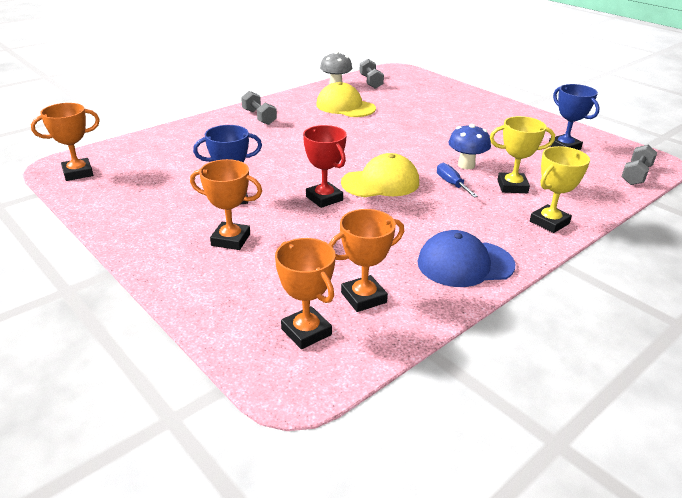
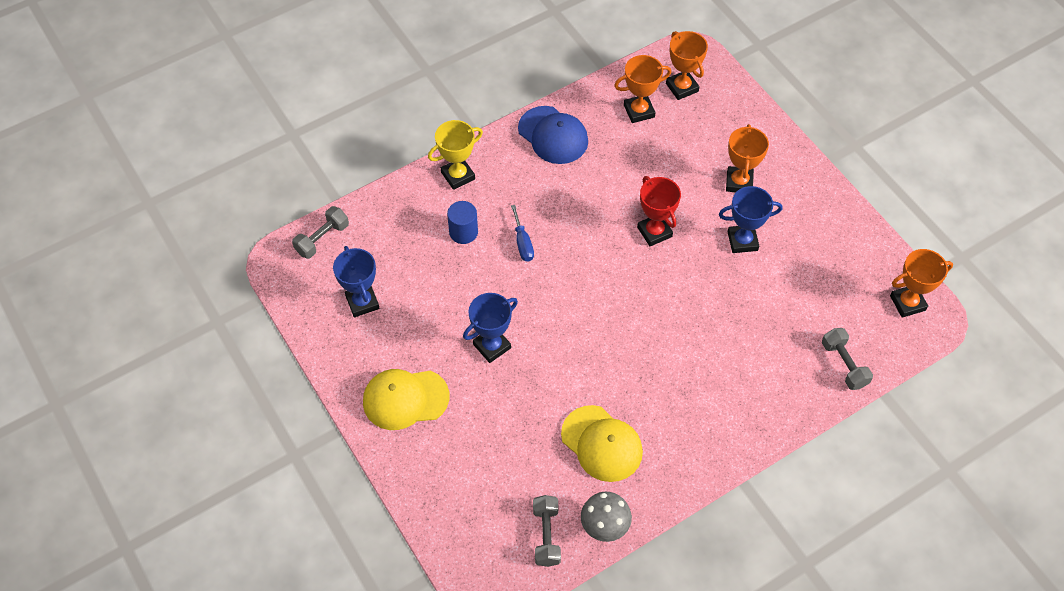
camera: 170 degrees left, 25 degrees up
orange trophy [190,159,262,250] -> orange trophy turned 75 degrees clockwise [726,124,769,192]
grey dumbbell [241,91,277,125] -> grey dumbbell moved to [822,328,873,390]
yellow cap [341,153,419,197] -> yellow cap moved to [363,369,450,430]
blue cap [417,230,516,287] -> blue cap turned 45 degrees clockwise [518,106,588,164]
blue mushroom [448,124,491,169] -> none
yellow trophy [490,116,555,193] -> blue cylinder [447,201,478,244]
none -> blue trophy [463,293,518,363]

